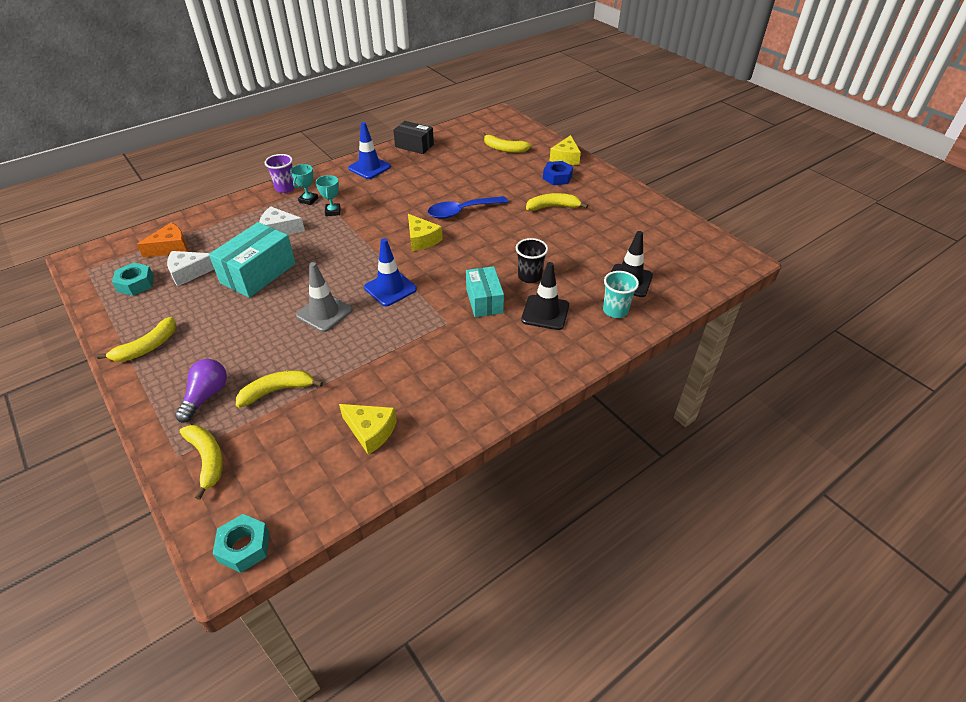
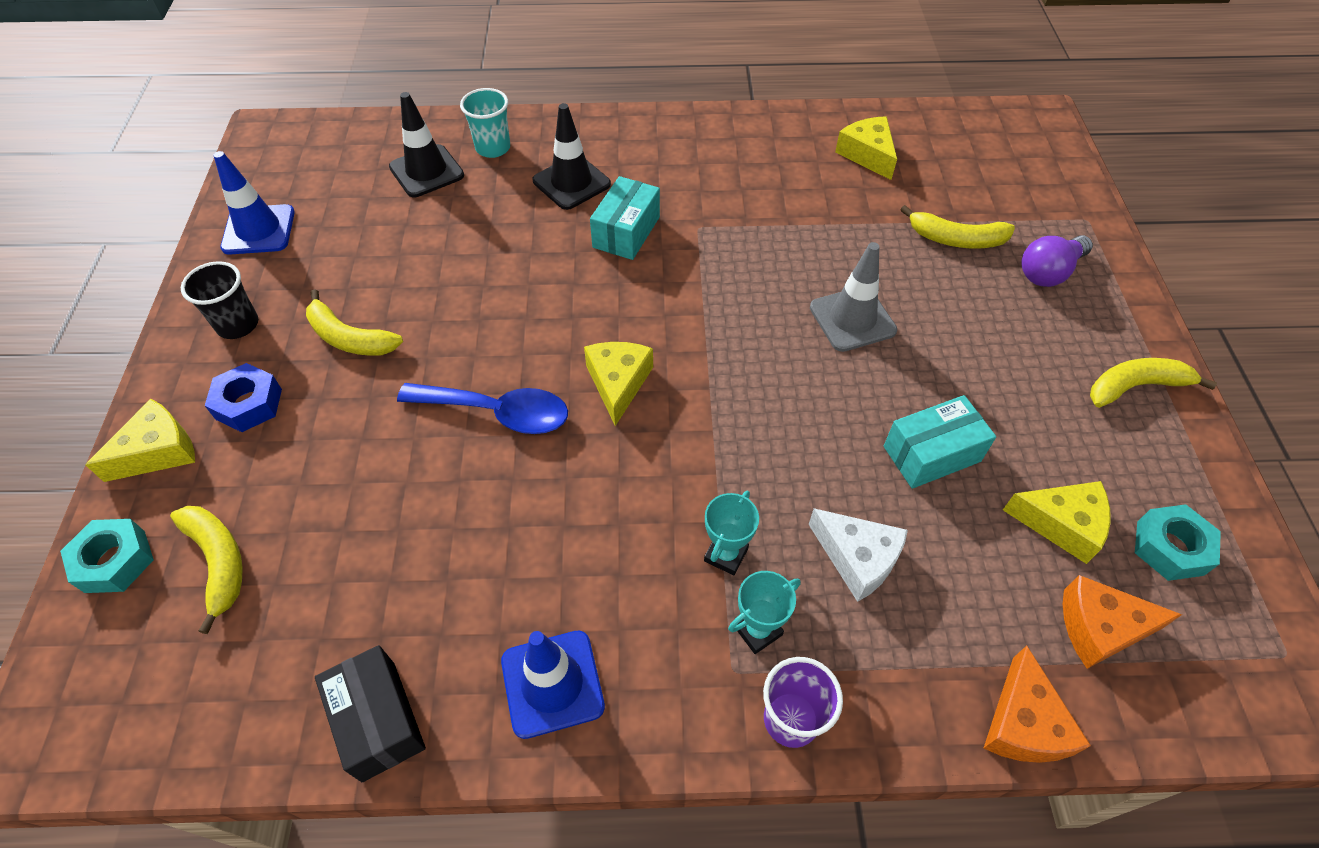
camera: 145 degrees left, 10 degrees up
white cheese [167,251,214,287] -> yellow cheese [1003,481,1111,564]
yellow banana [180,425,223,500] -> none
turquoise box [209,222,296,298] -> turquoise box [884,395,996,489], size x0.66
turquoise nut [213,514,270,573] -> turquoise nut moved to [60,519,154,593]
blue traffic cone [364,238,417,306] -> blue traffic cone moved to [214,151,295,255]
black cup [516,238,548,283] -> black cup moved to [181,261,258,339]
none -> orange cheese [984,645,1091,763]

